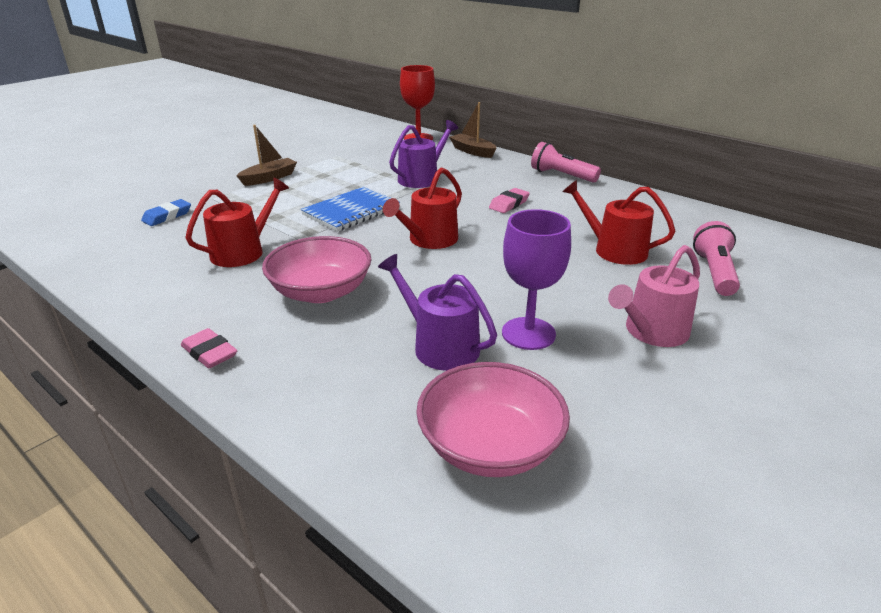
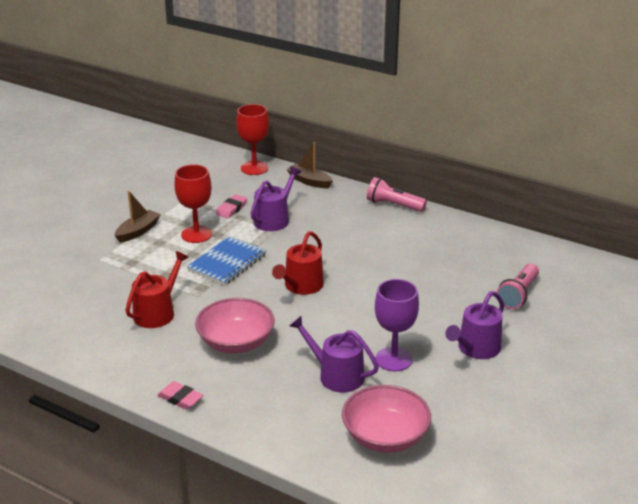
camera: 10 degrees left, 0 degrees up
blue eraser [141,199,191,226] -> none
pink eraser [489,188,530,213] -> pink eraser moved to [216,194,247,218]
red watering can [562,180,675,265] -> none
pink watering can [608,245,700,347] -> purple watering can [445,291,504,359]
pink flashlight [693,221,740,296] -> pink flashlight turned 150 degrees counterclockwise [497,264,539,309]
none -> red goblet [175,165,212,243]

